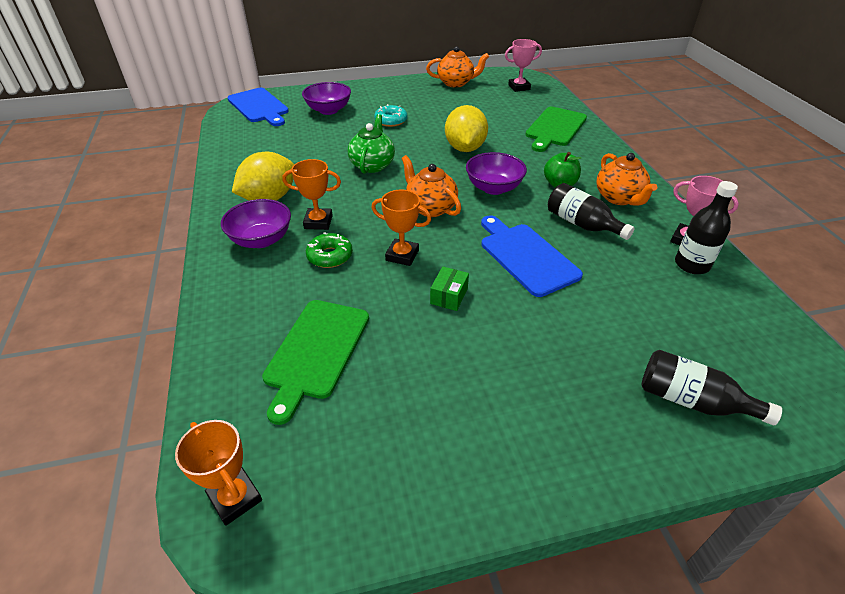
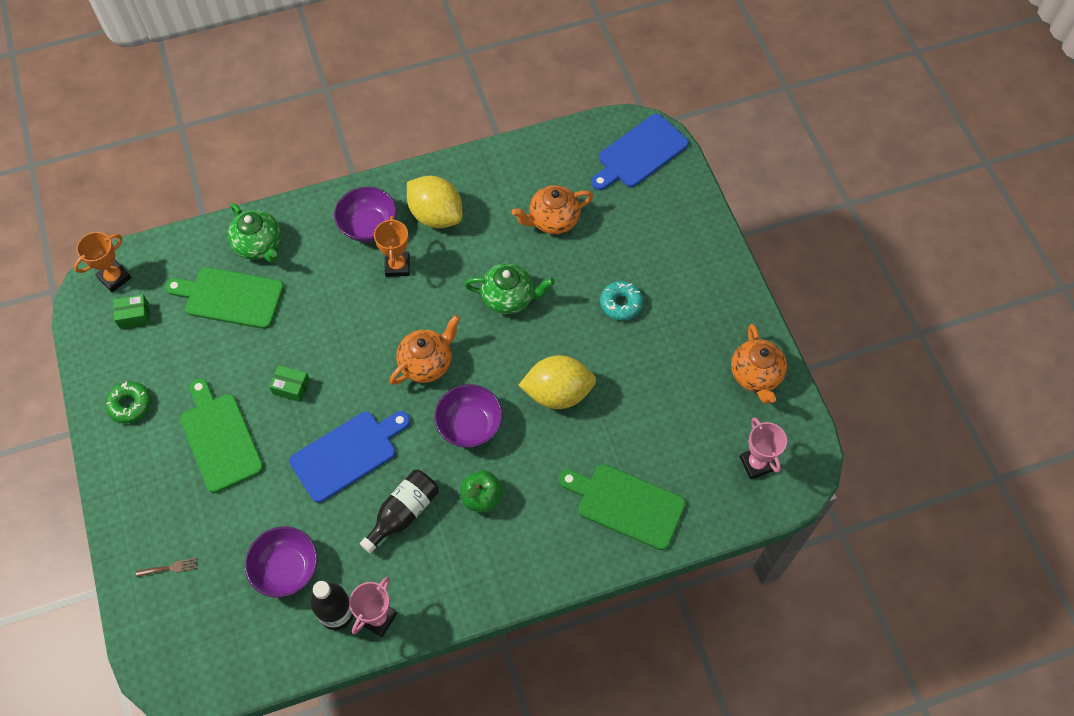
camera: 85 degrees right, 20 degrees up
purple bowl [302,82,351,115] -> purple bowl moved to [245,526,318,597]
green donut [306,232,353,268] -> green donut moved to [105,381,151,424]
orange trophy [371,190,431,266] -> none
orange teapot [596,153,657,206] -> orange teapot moved to [512,185,593,234]
black bottle [641,350,782,425] -> brown fork [136,558,197,577]
none -> green box [113,295,150,329]
none -> green cutting board [180,378,263,493]
none -> green teapot [228,203,281,263]

